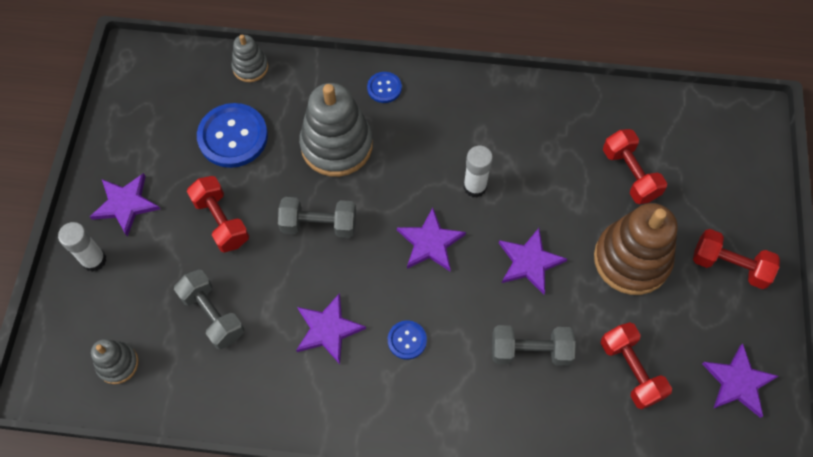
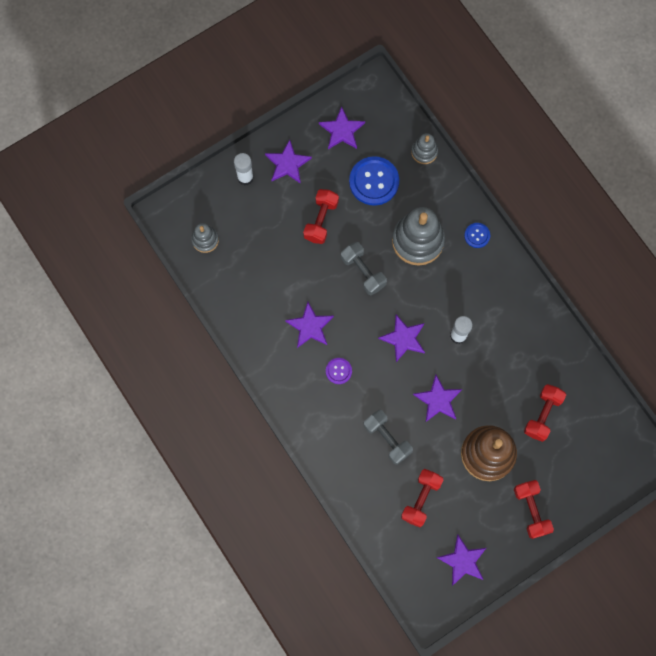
camera: 50 degrees right, 10 degrees up
grey dumbbell [174,269,244,350] -> none
blue button [388,320,427,360] -> purple button [326,358,352,384]
none -> purple star [319,106,365,149]

